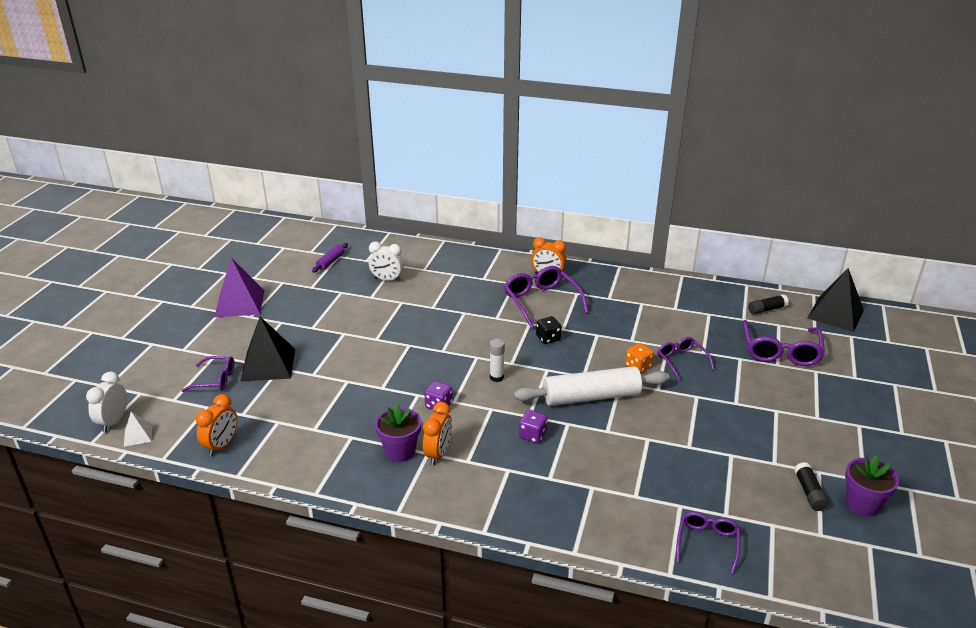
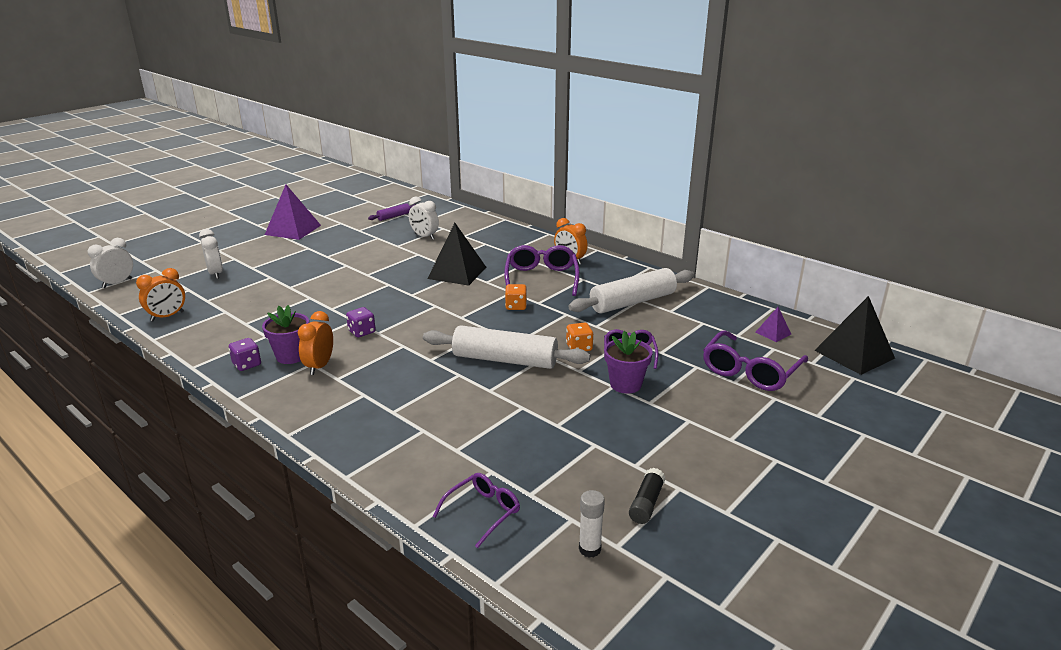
camera: 25 degrees right, 5 degrees down
white pyramid [124,412,152,447] -> none
purple glasses [181,356,234,392] -> white clock [199,229,223,279]
black pyramid [241,317,295,381] -> black pyramid moved to [427,223,486,286]
orange clock [423,402,452,465] -> orange clock turned 150 degrees clockwise [298,311,333,375]
white glue stick [490,339,505,382] -> white glue stick moved to [579,490,605,558]
purple dice [519,410,548,443] -> purple dice moved to [229,338,261,371]
black dice [536,316,561,344] -> orange dice [505,284,527,310]
black glue stick [748,294,789,315] -> purple pyramid [756,307,791,342]
purple flower pot [845,456,899,517] -> purple flower pot moved to [604,331,653,394]
none -> white rolling pin [568,268,694,313]

